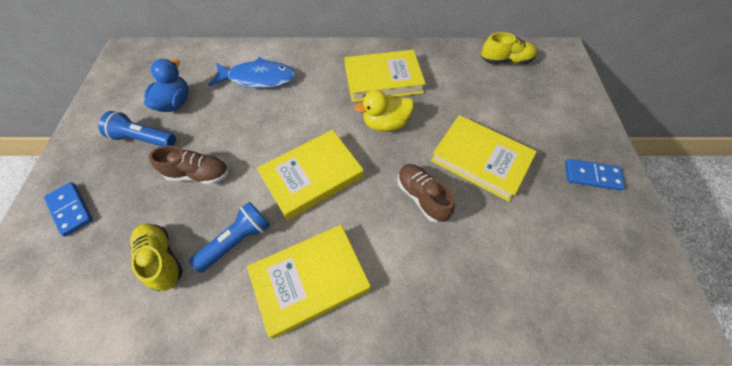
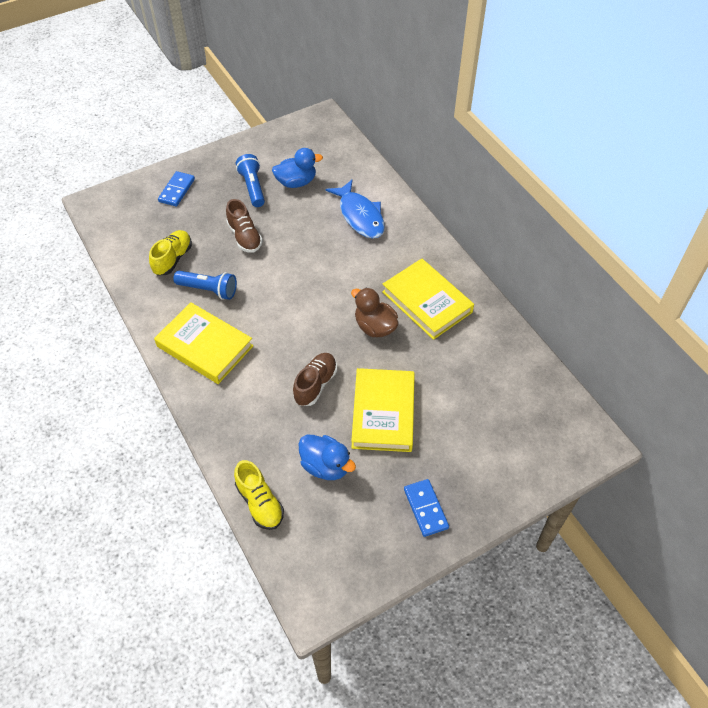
camera: 60 degrees right, 5 degrees down
yellow book [257,130,364,220] -> none
yellow duck [354,90,414,131] -> brown duck [351,287,398,337]
yellow shoe [481,32,537,64] -> yellow shoe moved to [234,460,284,530]
none -> blue duck [299,434,356,480]

